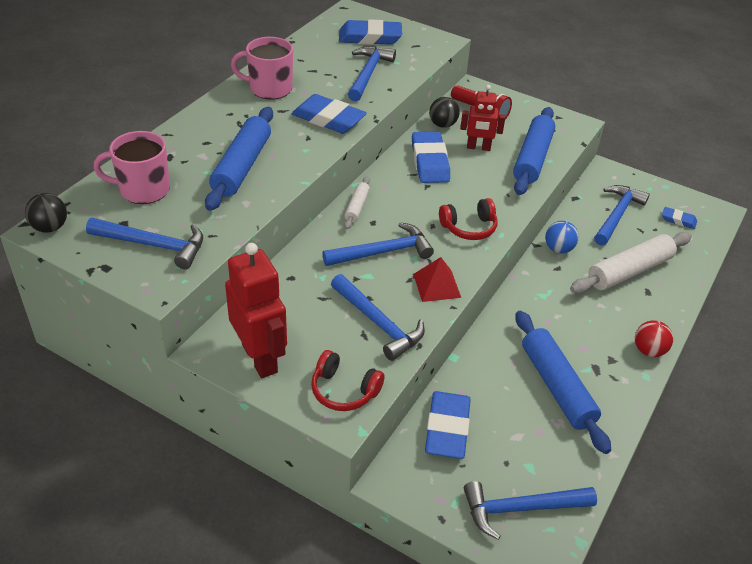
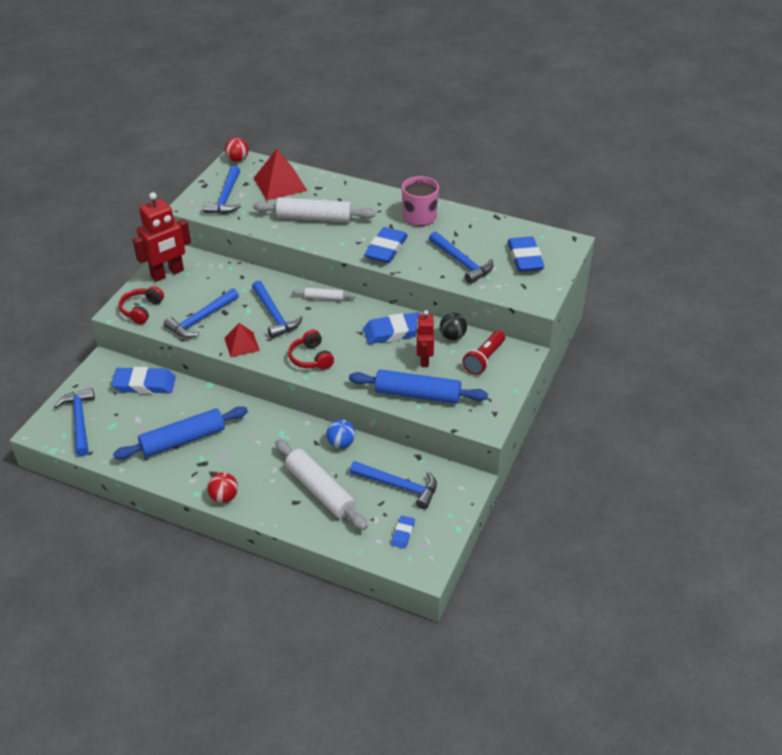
camera: 85 degrees right, 0 degrees up
black ball [25,193,67,232] -> red ball [225,137,249,162]
pink mug [94,131,170,204] -> red pyramid [254,148,307,200]
blue rolling pin [205,107,273,211] -> white rolling pin [253,197,376,223]
blue hammer [348,46,396,101] -> blue hammer turned 45 degrees clockwise [429,231,493,284]

